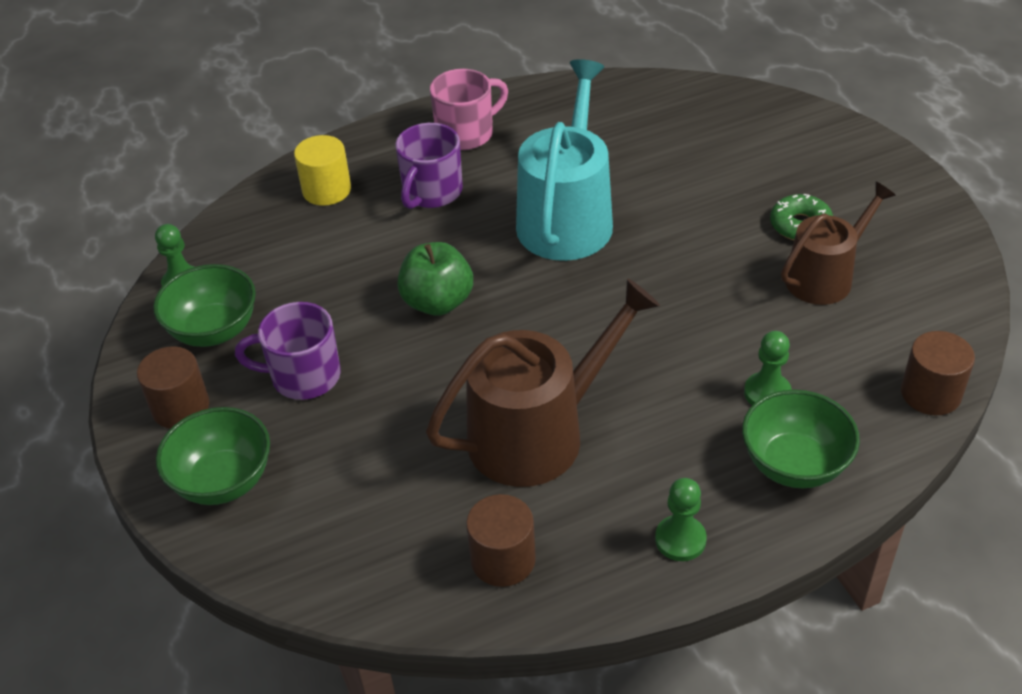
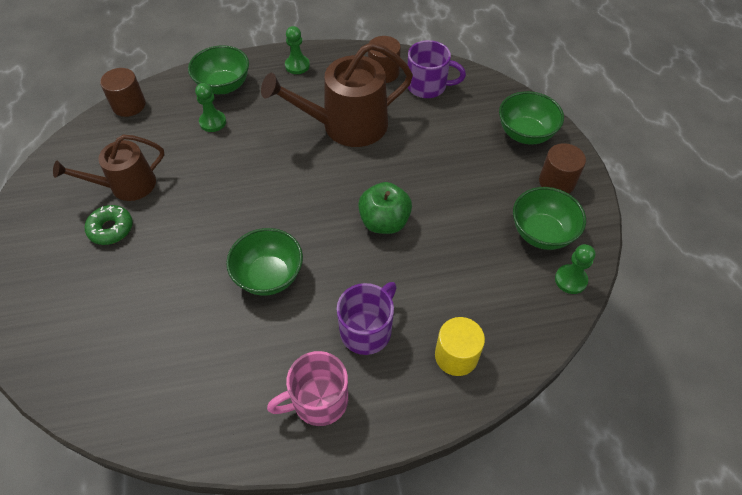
camera: 170 degrees left, 10 degrees up
purple mug [235,302,341,400] -> purple mug moved to [408,40,466,98]
turquoise watering can [516,59,613,261] -> green bowl [226,228,303,295]

